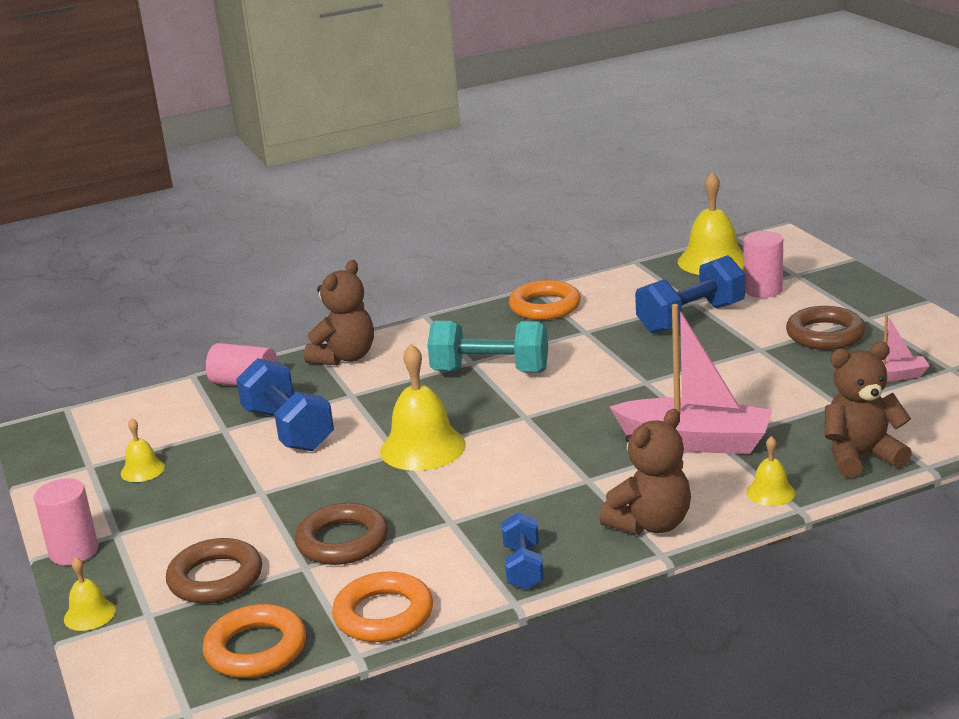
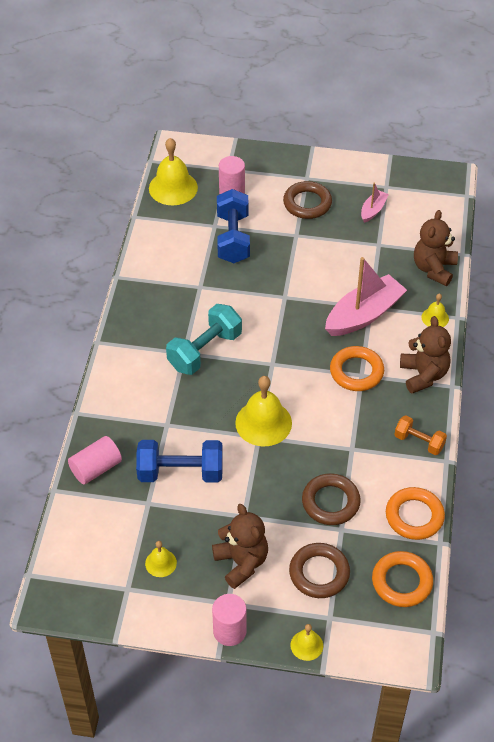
camera: 60 degrees left, 25 degrees up
brown teddy bear [304,260,374,365] -> brown teddy bear moved to [212,504,268,589]
blue dumbbell [501,512,544,590] -> orange dumbbell [394,415,447,455]
orange ring [509,280,581,320] -> orange ring moved to [330,346,384,391]

